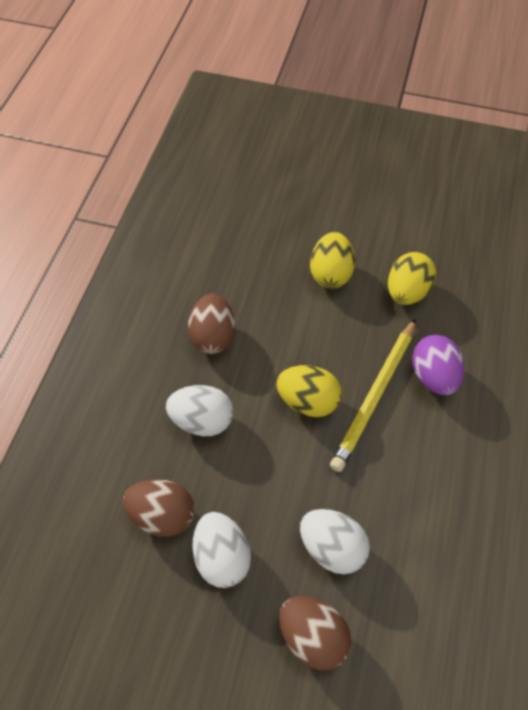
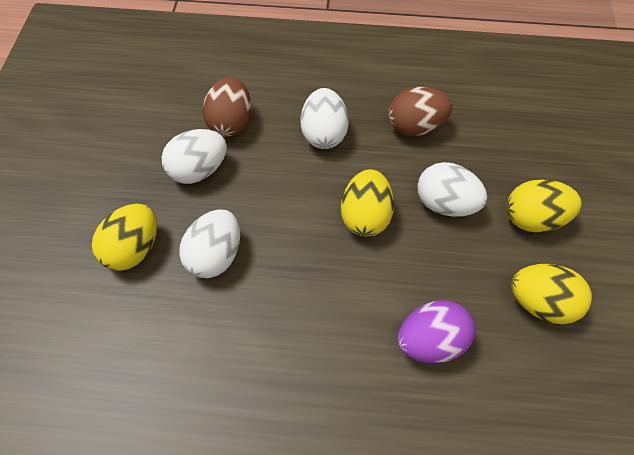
camera: 80 degrees right, 0 degrees up
brown egg [279,596,351,670] -> yellow egg [92,204,157,271]
yellow pencil [330,318,416,472] -> none
none -> white egg [417,162,487,217]

